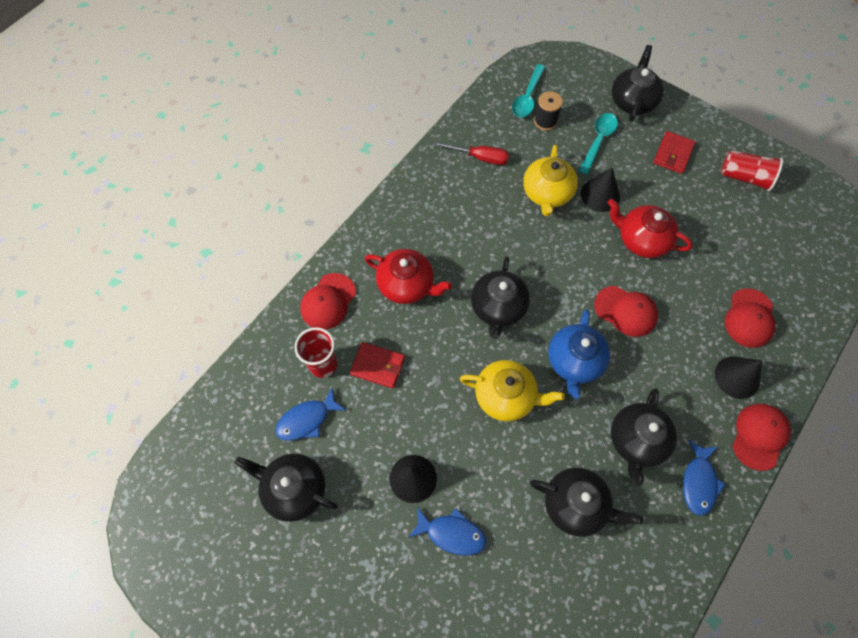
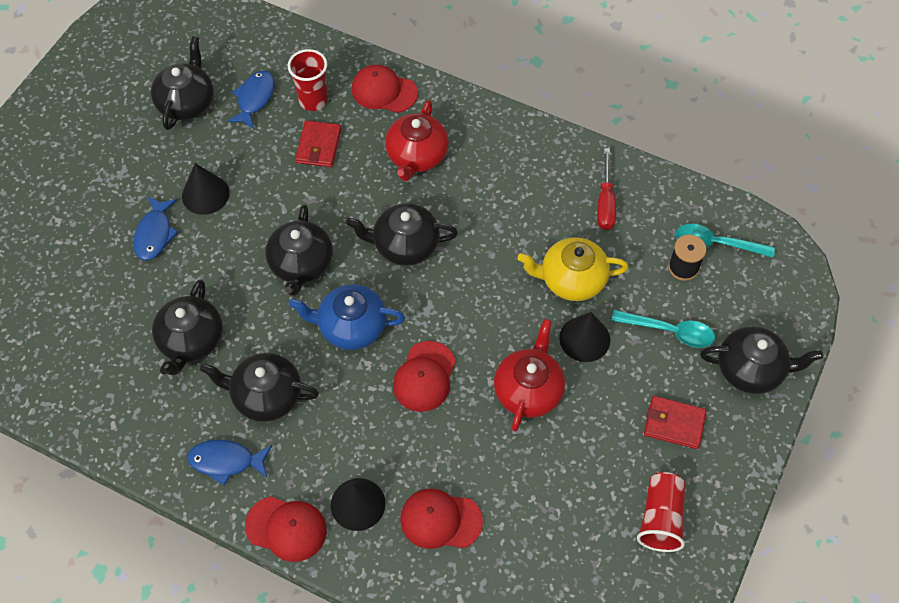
camera: 80 degrees right, 5 degrees down
blue fish [275,388,346,441] -> blue fish turned 60 degrees clockwise [227,71,275,129]
yellow teapot [460,360,565,422] -> black teapot [265,204,333,296]

